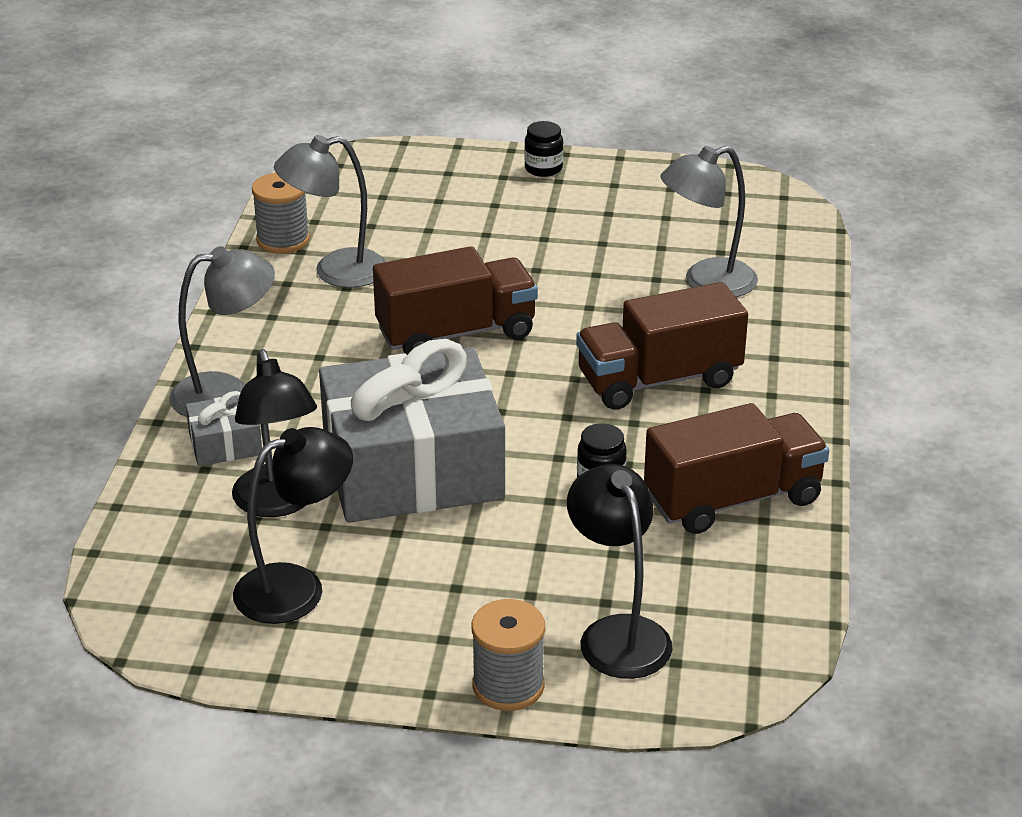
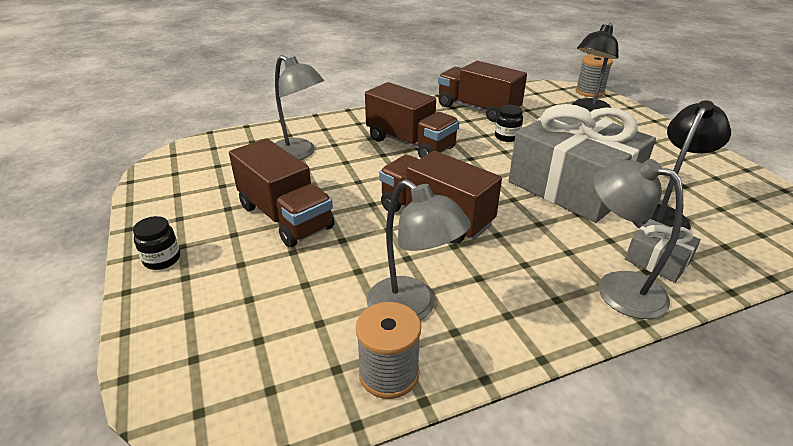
camera: 120 degrees left, 0 degrees up
black lamp [233,427,353,624] -> none
grey spool [471,599,545,711] -> grey spool moved to [576,54,613,97]
none -> brown truck [229,138,334,247]

